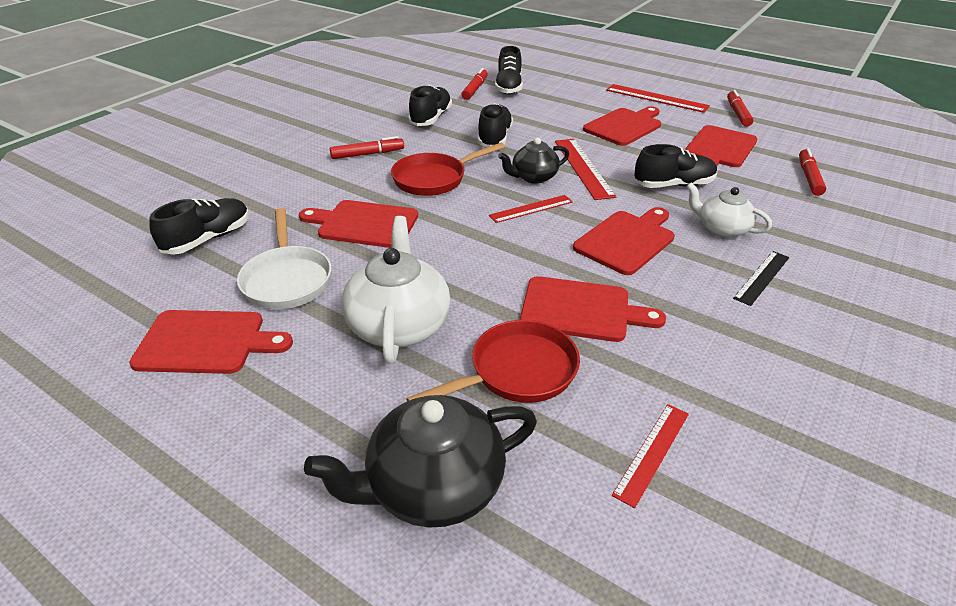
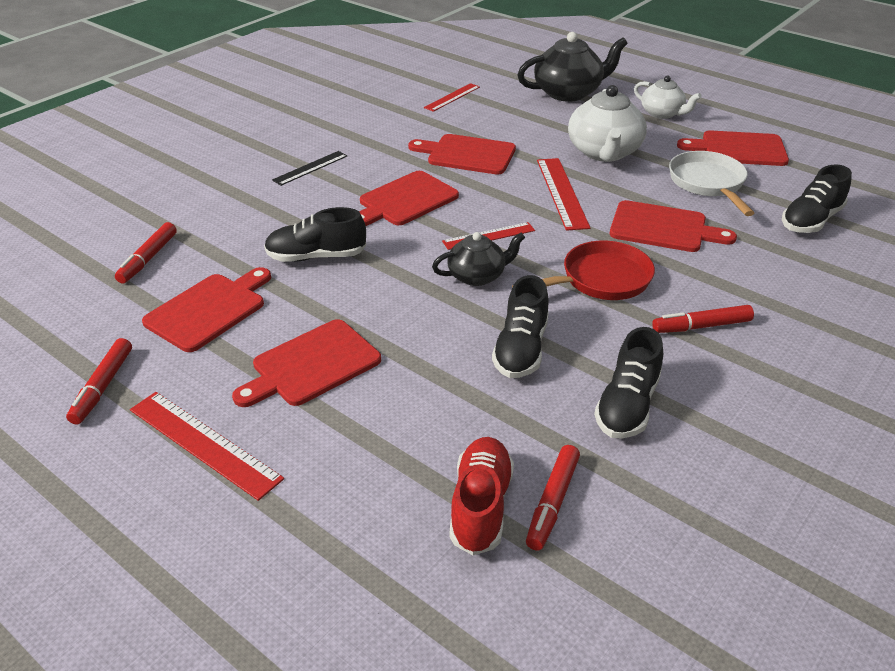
camera: 175 degrees left, 0 degrees up
red pan [406,320,580,403] -> none
black shoe [495,46,523,95] -> red shoe [449,437,514,555]
red ruler [555,139,617,200] -> red ruler moved to [537,158,590,231]
white teapot [686,183,772,238] -> white teapot moved to [634,76,702,119]

